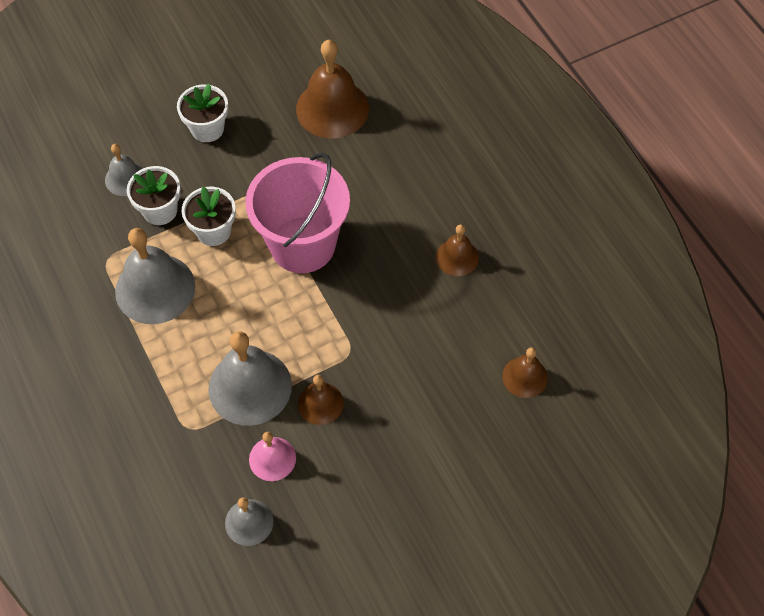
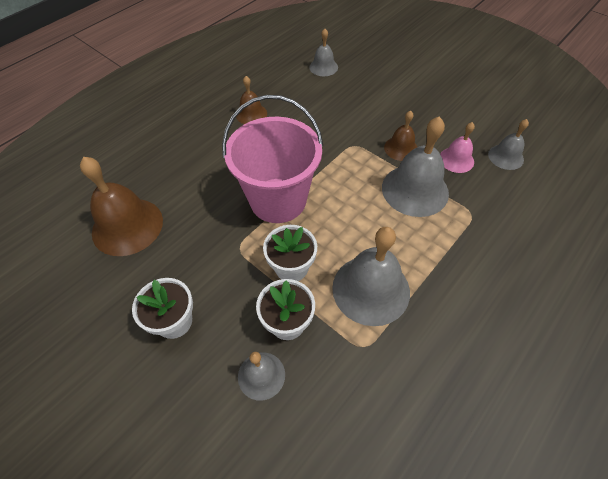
camera: 110 degrees left, 5 degrees down
brown bell [502,347,548,398] -> grey bell [309,29,338,76]

